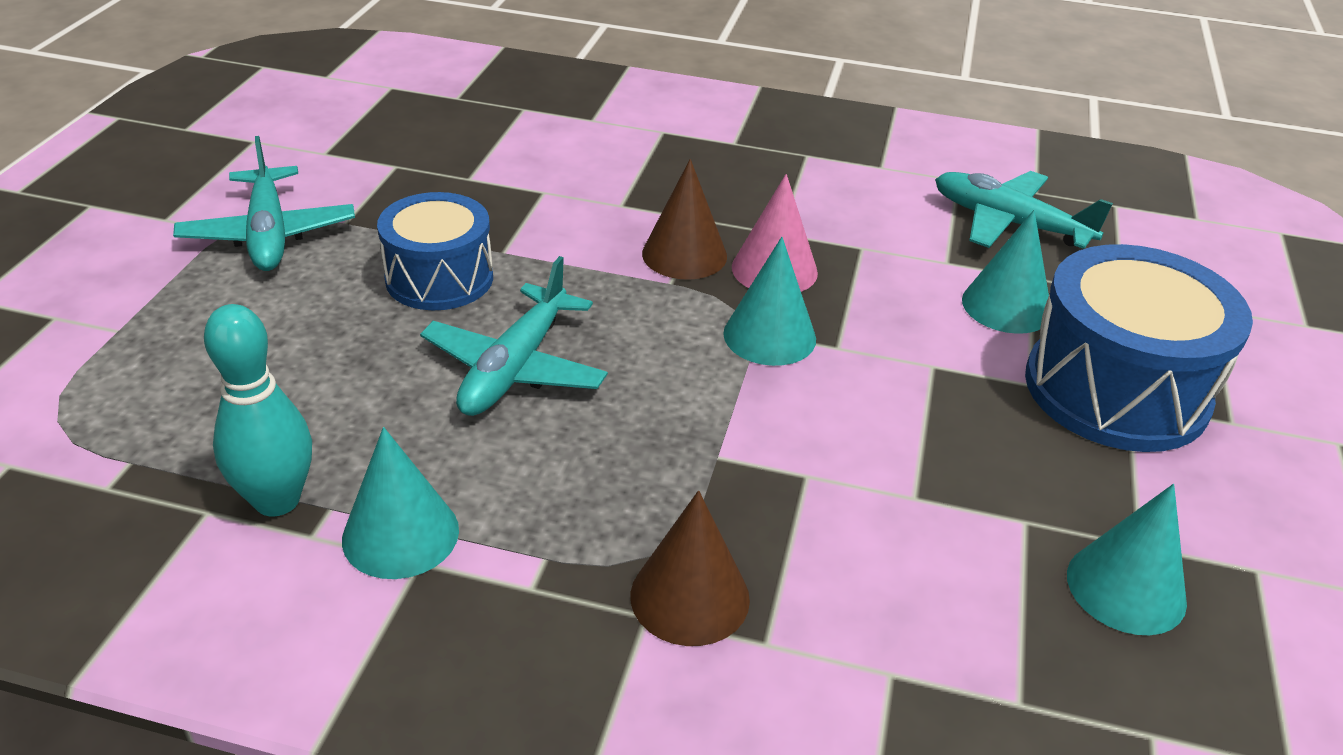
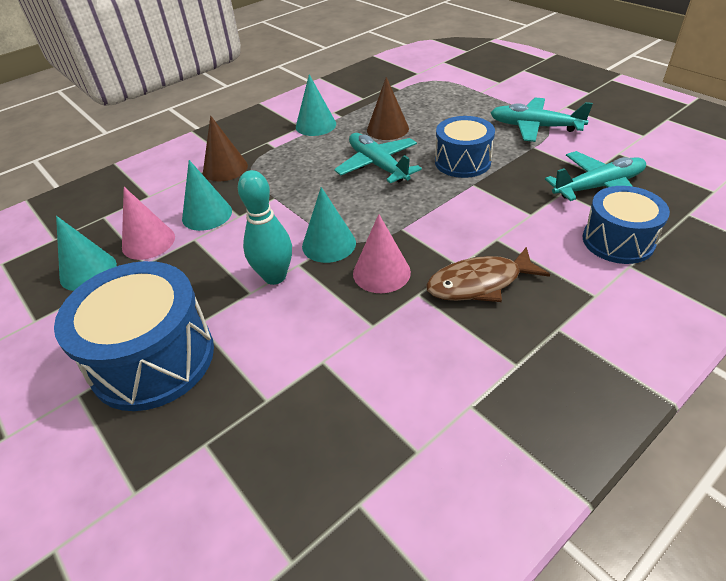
camera: 130 degrees right, 5 degrees up
turquoise bowling pin [204,304,312,516] -> turquoise bowling pin moved to [238,170,292,285]
brown cone [642,159,727,280] -> brown cone moved to [367,77,409,140]
turquoise plane [935,171,1113,249] -> turquoise plane moved to [545,151,646,201]
turquoise cone [962,210,1049,334] -> turquoise cone moved to [182,160,232,231]
none -> pink cone [122,187,175,260]
none -> brown fish [426,246,550,302]
none -> blue drum [583,186,670,264]

